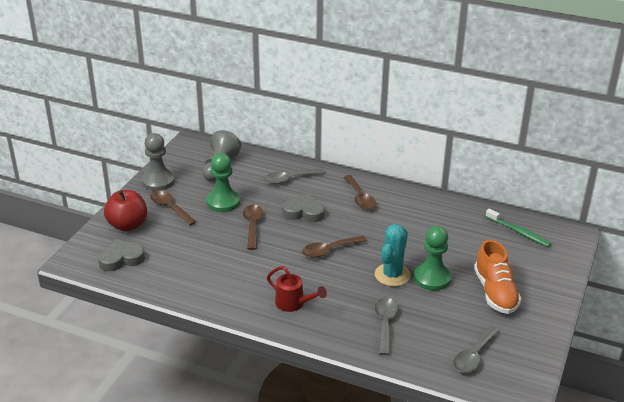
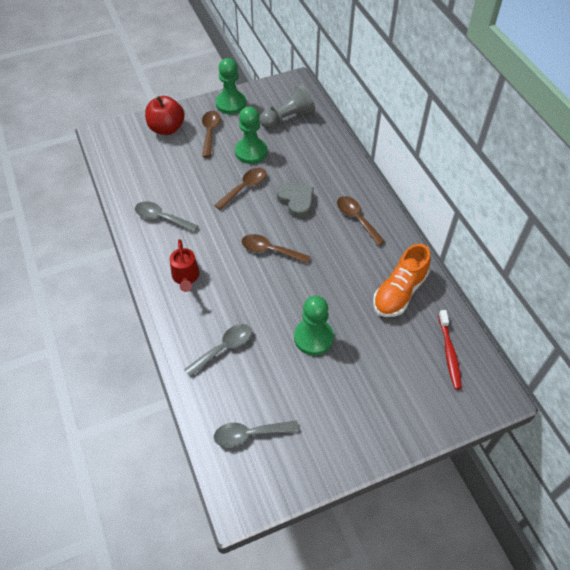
camera: 45 degrees right, 20 degrees up
grey heart [98,239,145,271] -> none
grey pawn [142,133,175,191] -> green pawn [216,58,246,114]
grey spoon [264,168,325,184] -> grey spoon moved to [135,201,198,232]
brown spoon [344,175,376,210] -> brown spoon turned 120 degrees clockwise [337,196,385,246]
turquoise cactus [375,224,410,286] -> none
orange shoe [474,240,521,314] -> orange shoe moved to [373,244,431,317]
green toothbrush [485,209,551,247] -> red toothbrush [438,310,462,390]

